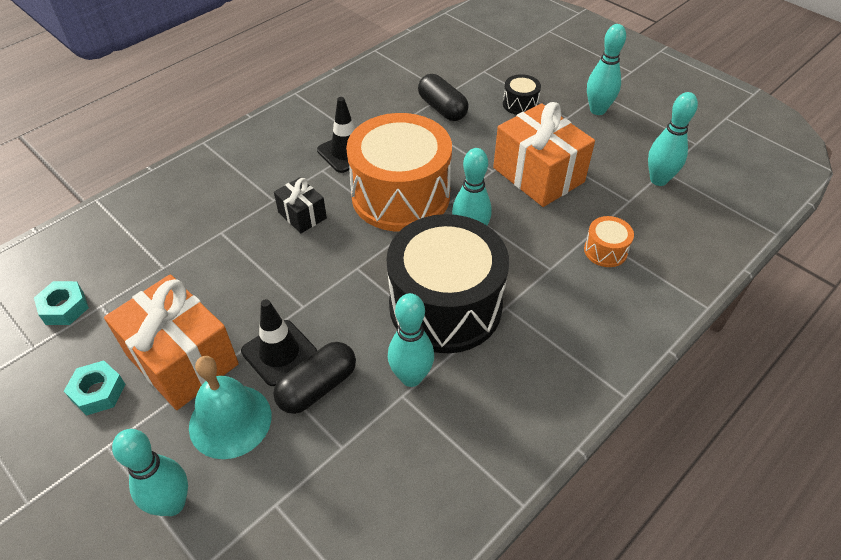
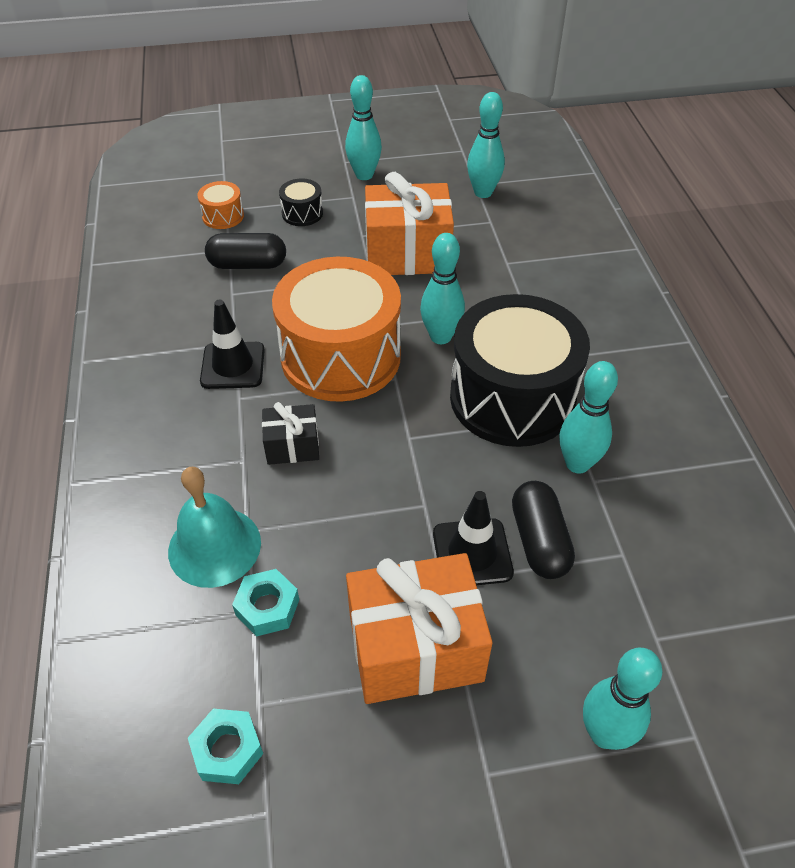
camera: 55 degrees left, 0 degrees up
turquoise nut [64,360,126,416] -> turquoise nut moved to [232,569,299,637]
turquoise bell [189,356,271,459] -> turquoise bell moved to [168,467,261,588]
orange drum [584,216,634,267] -> orange drum moved to [197,181,244,229]

